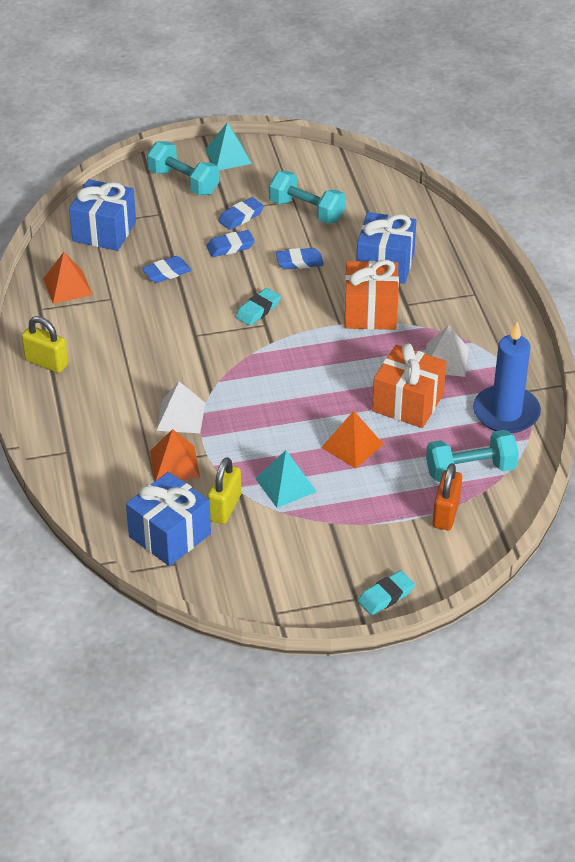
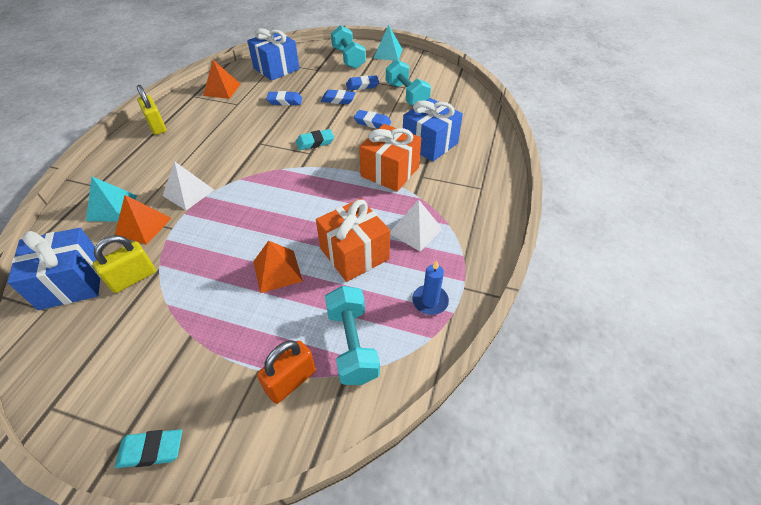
camera: 30 degrees right, 5 degrees up
turquoise pyramid [255,450,317,508] -> turquoise pyramid moved to [86,177,137,222]
turquoise dumbbell [426,430,519,482] -> turquoise dumbbell turned 60 degrees clockwise [325,286,380,385]
blue candle [473,321,541,433] -> blue candle [412,260,449,315], size x0.53

